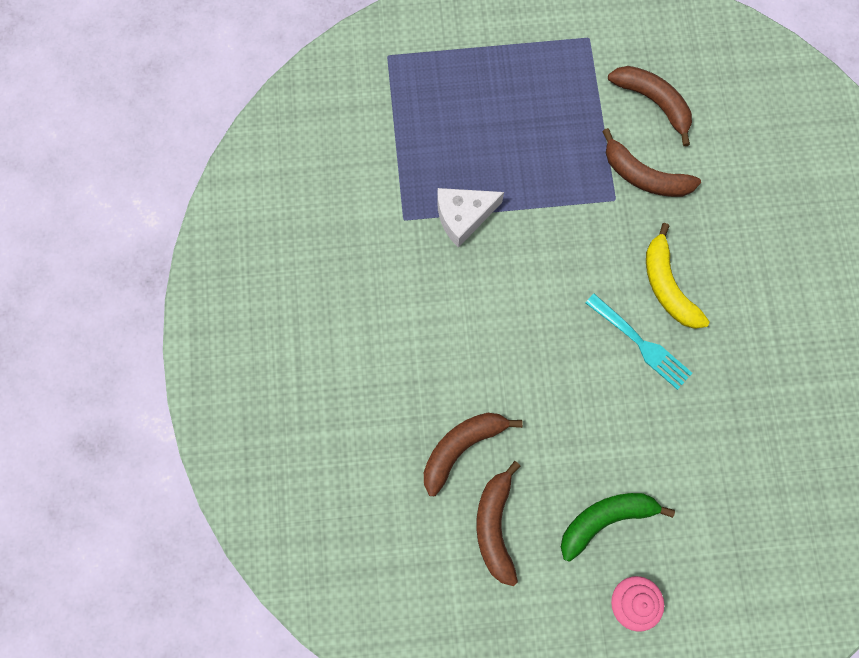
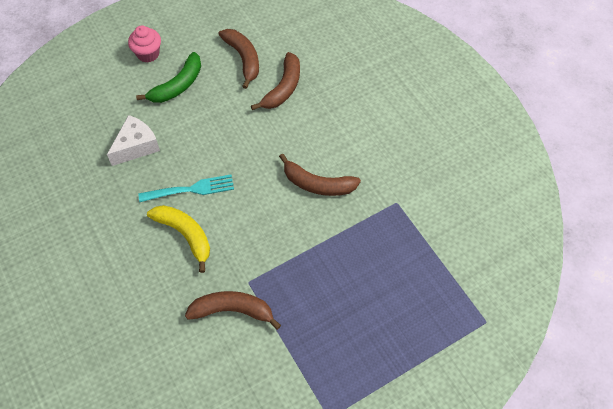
camera: 155 degrees right, 15 degrees down
white cheese [437,188,504,248] -> white cheese moved to [107,115,160,166]
turquoise fork [586,294,692,390] -> turquoise fork turned 150 degrees clockwise [138,175,234,202]
brown banana [608,66,692,146] -> brown banana moved to [279,153,361,196]

